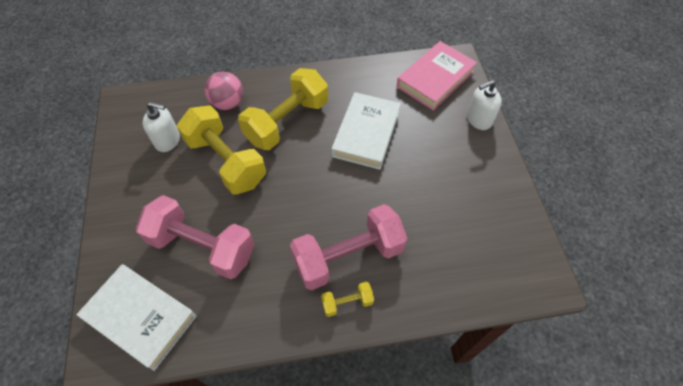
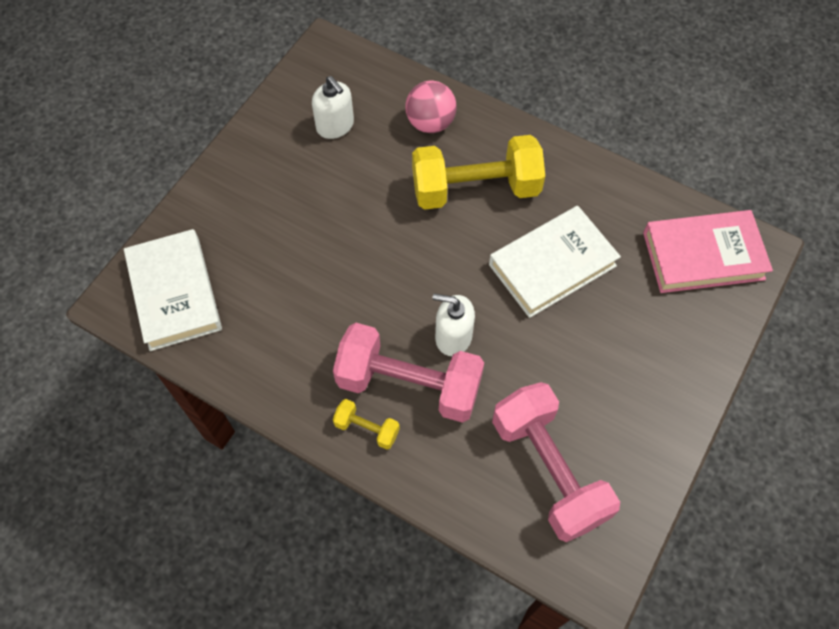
camera: 40 degrees right, 5 degrees up
pink dumbbell [136,195,254,279] -> pink dumbbell moved to [492,382,620,542]
yellow dumbbell [177,105,266,194] -> none
white soap dispenser [467,80,502,130] -> white soap dispenser moved to [433,293,475,356]

